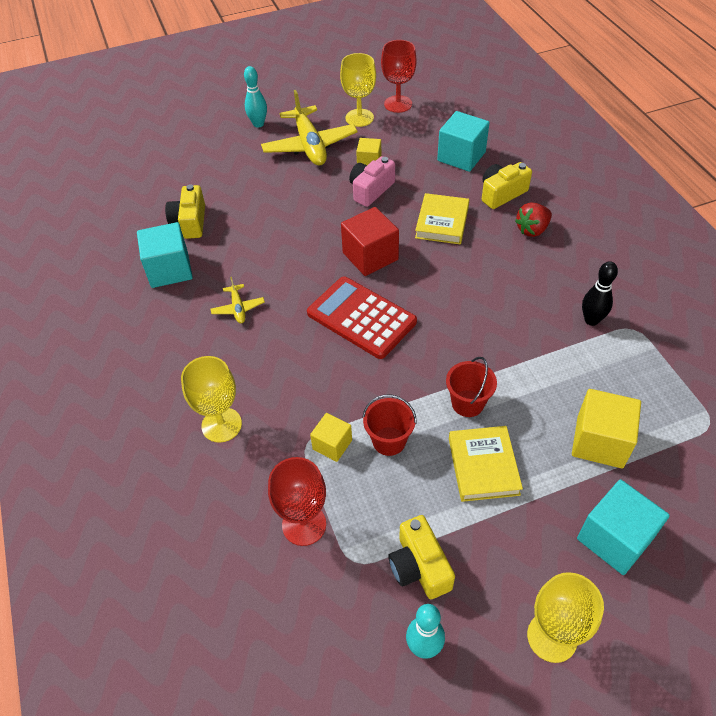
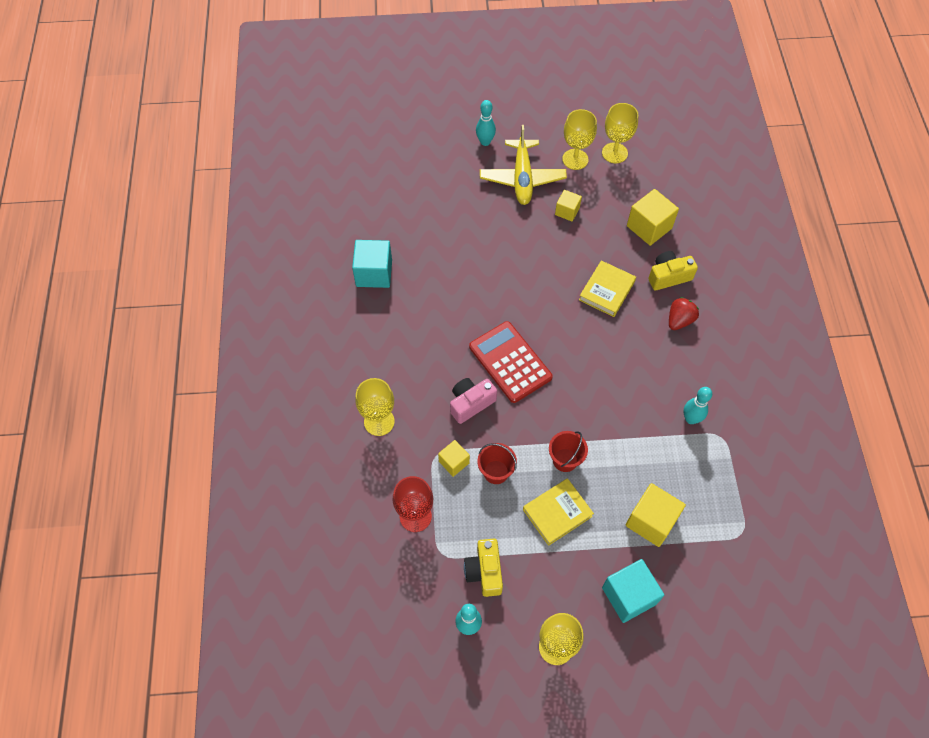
camera: 15 degrees right, 10 degrees up
yellow camera [165,184,205,239] -> none
yellow plane [211,277,265,323] -> none
red cube [341,207,399,276] -> none
pink camera [349,156,395,207] -> pink camera moved to [450,378,497,424]
red goblet [381,40,417,113] -> yellow goblet [602,103,638,163]
turquoise cube [437,111,490,172] -> yellow cube [627,189,679,246]
yellow book [449,426,523,502] -> yellow book turned 45 degrees clockwise [523,478,594,546]
red strawberry [515,203,552,237] -> red strawberry turned 150 degrees clockwise [669,297,699,330]
black bowling pin [582,261,618,326] -> turquoise bowling pin [684,387,712,424]

